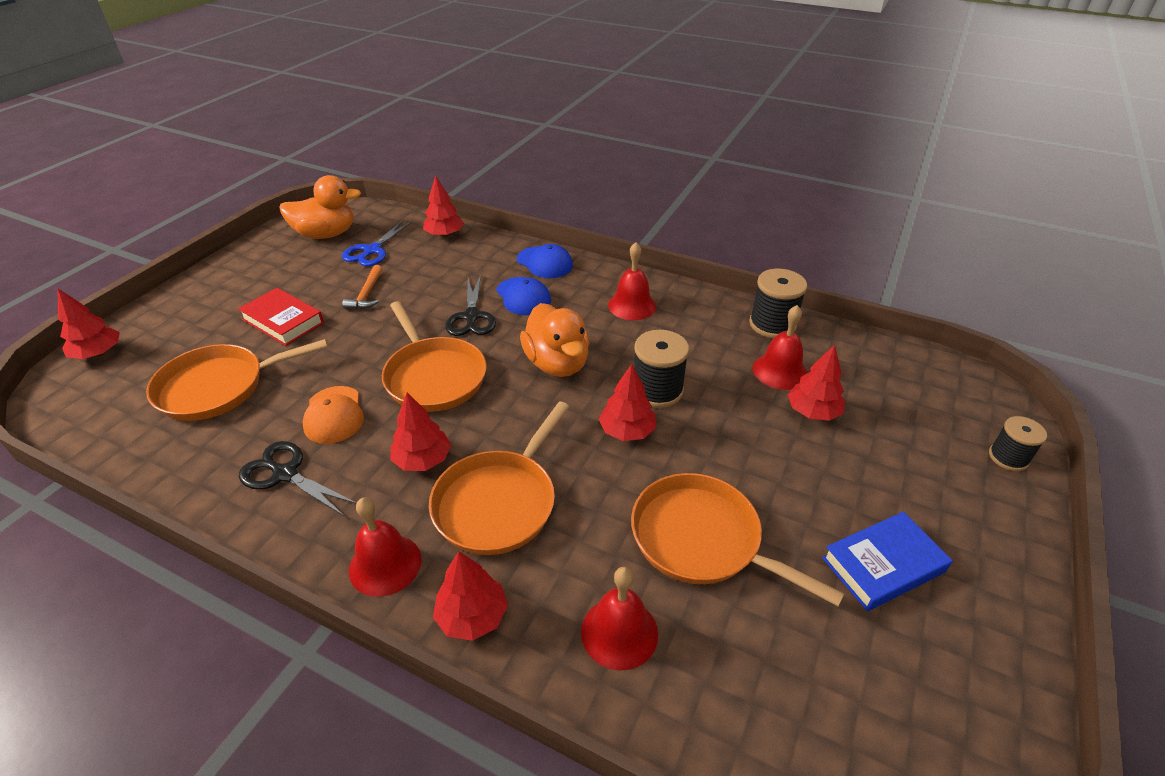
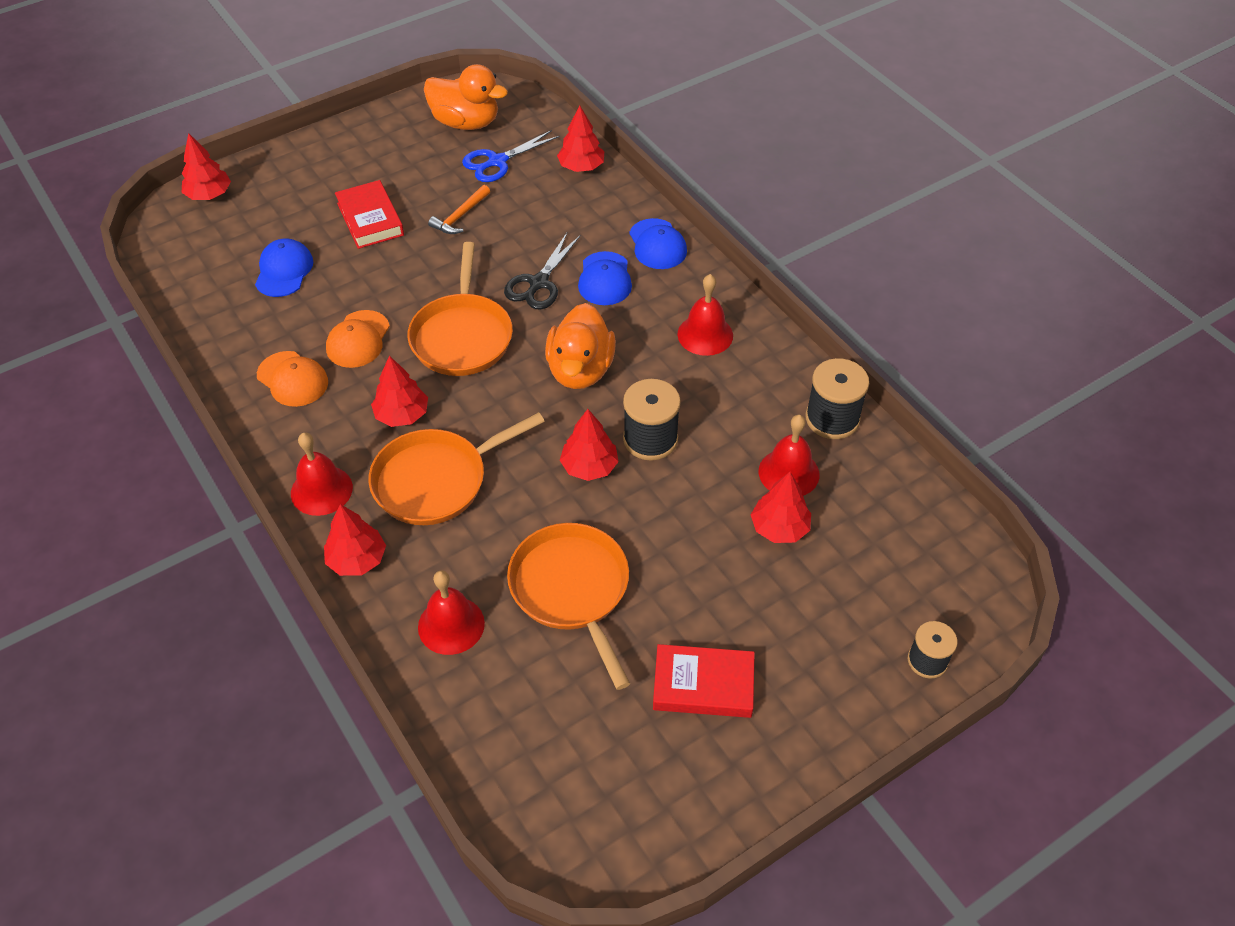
camera: 30 degrees right, 10 degrees up
orange pan [146,339,328,421] -> blue cap [255,238,313,297]
black scissors [239,441,357,516] -> orange cap [257,351,328,407]
blue book [822,512,953,611] -> red book [653,644,755,718]

